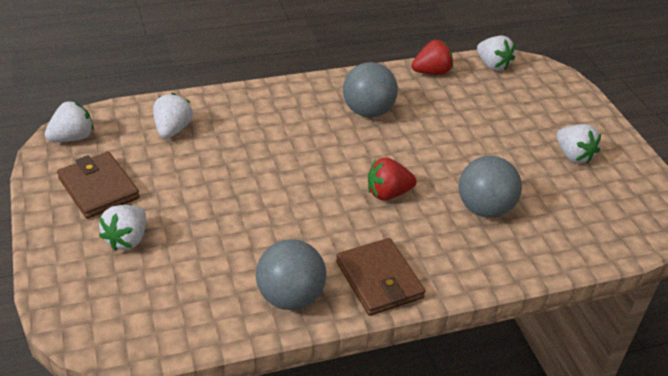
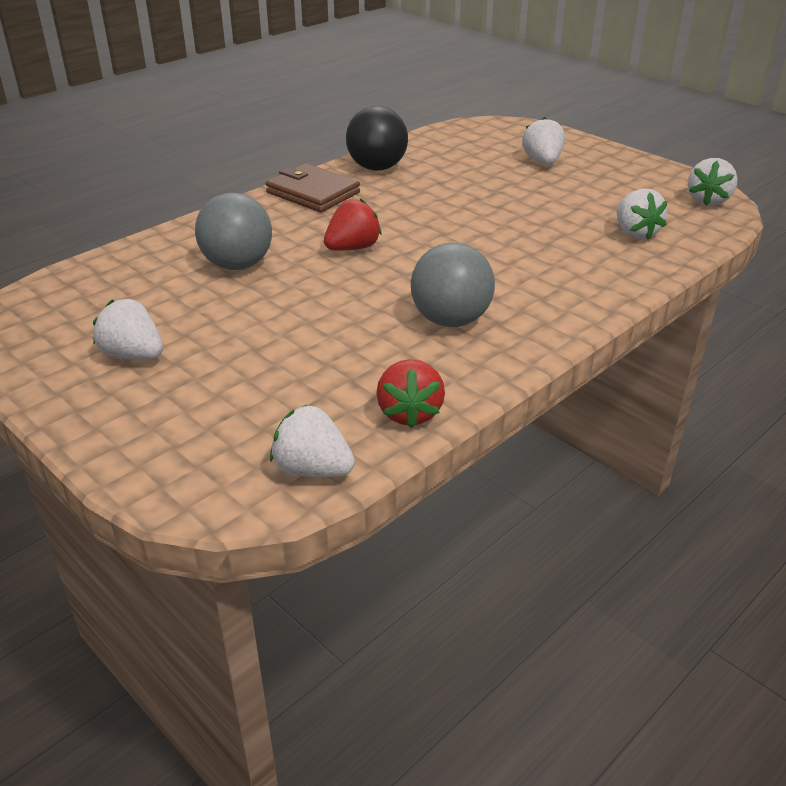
camera: 155 degrees right, 5 degrees down
brown wallet [57,152,140,219] -> none
grey ball [256,239,326,310] -> black ball [346,106,408,171]
red strawberry [412,40,453,75] -> red strawberry turned 45 degrees counterclockwise [377,359,445,428]

